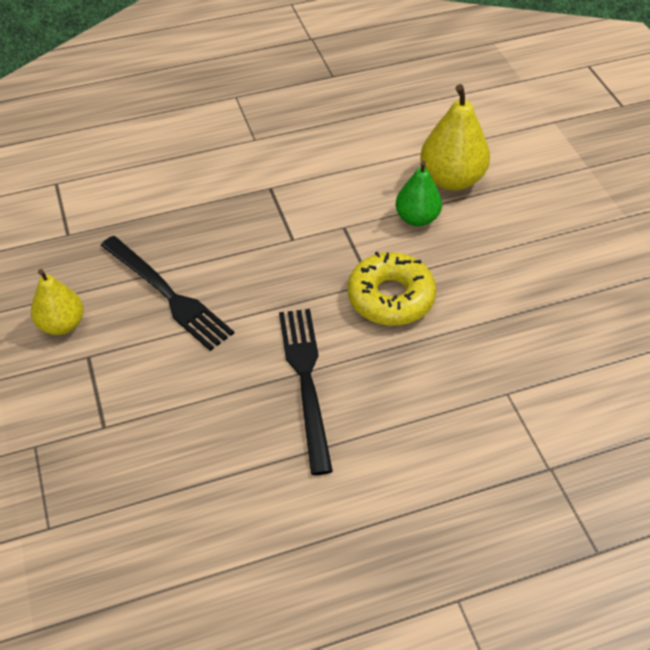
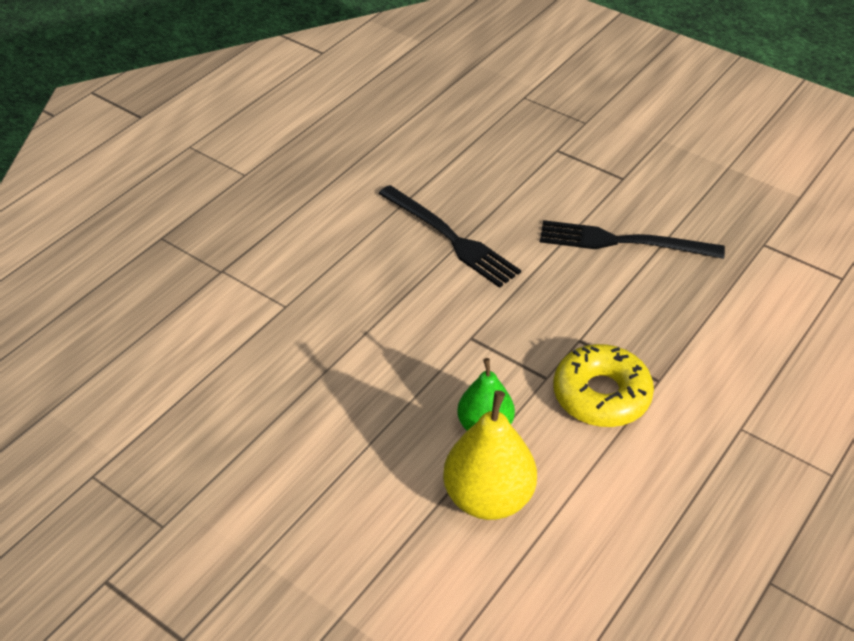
camera: 145 degrees right, 5 degrees down
yellow pear [31,269,84,335] -> none
yellow donut [348,252,436,326] -> yellow donut moved to [553,344,654,427]

